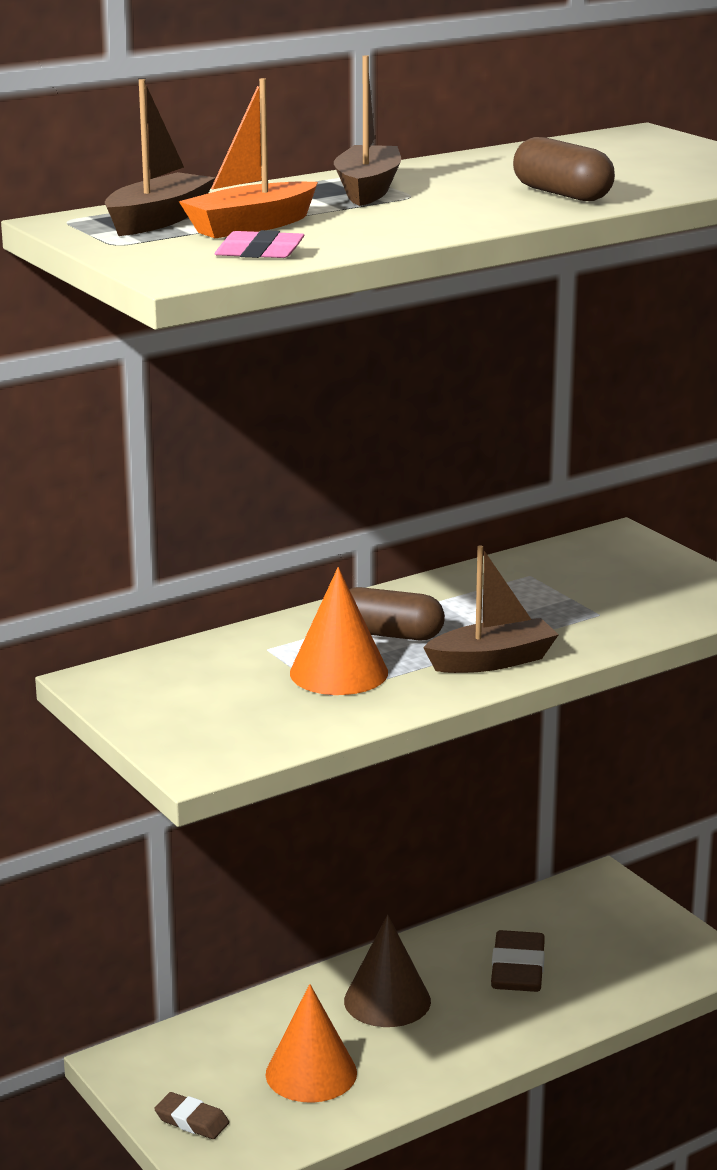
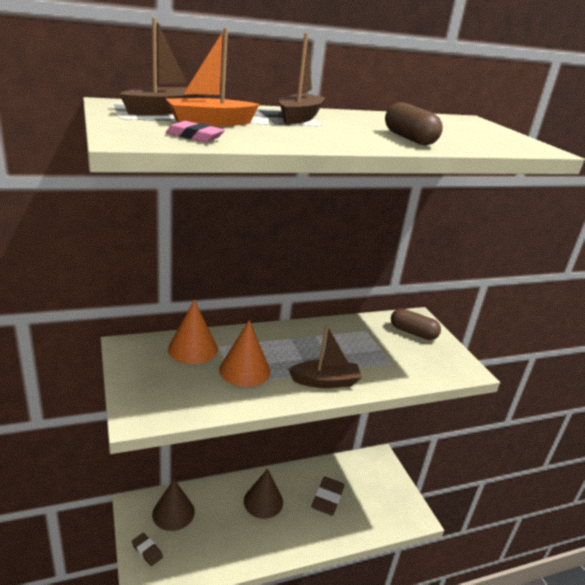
camera: 10 degrees right, 5 degrees up
orange cone [266,984,357,1103] -> orange cone moved to [168,300,218,364]
brown capsule [349,587,445,640] -> brown capsule moved to [391,308,441,340]
none -> brown cone [152,479,195,531]

